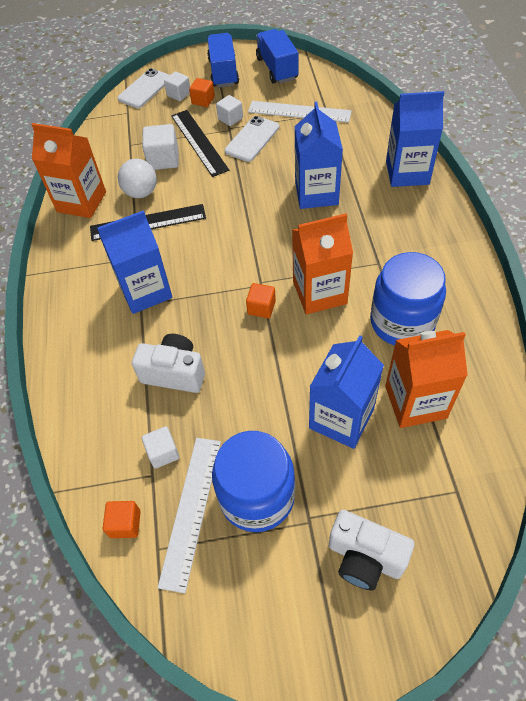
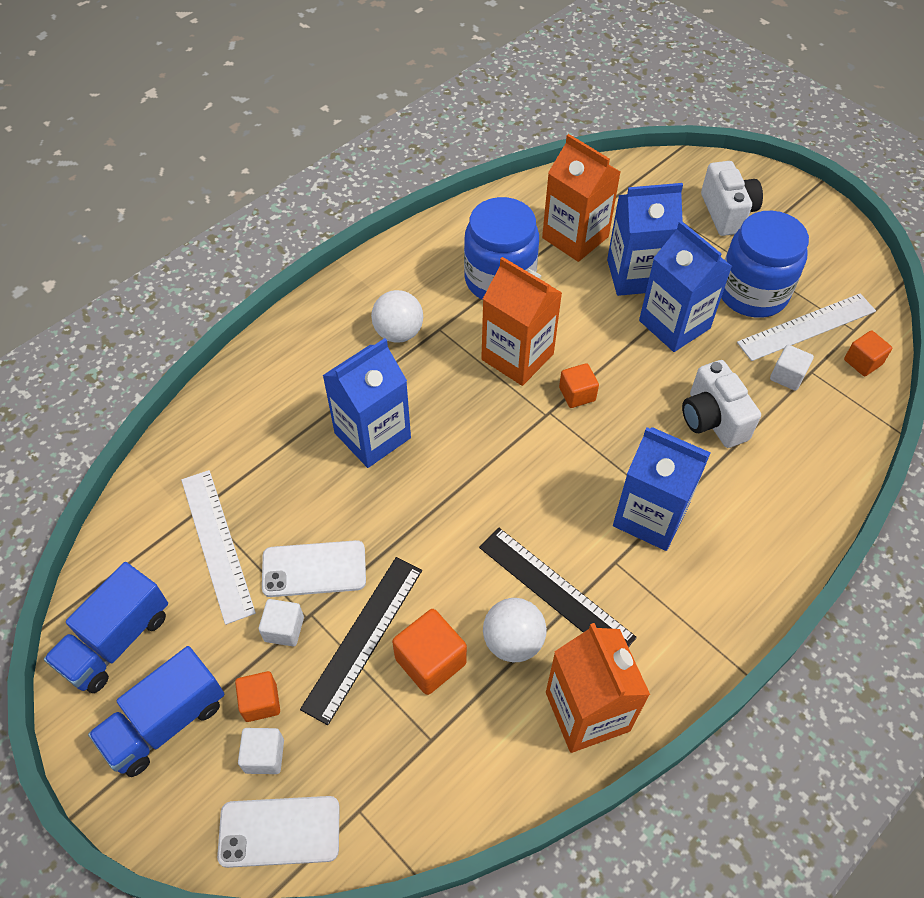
camera: 130 degrees left, 0 degrees up
white cube [142,124,179,170] -> orange cube [392,609,467,695]
blue carton [386,91,445,187] -> blue carton moved to [639,221,732,352]
none -> white ball [371,290,423,343]

